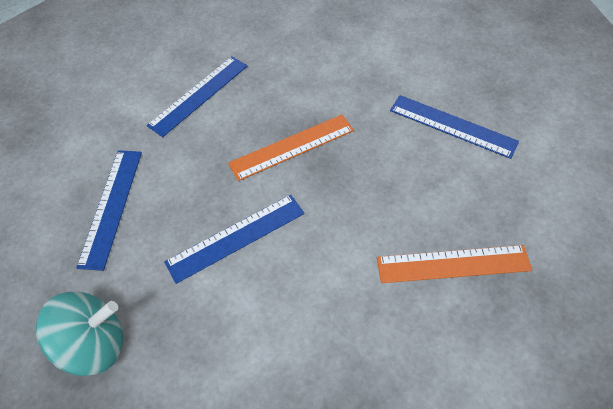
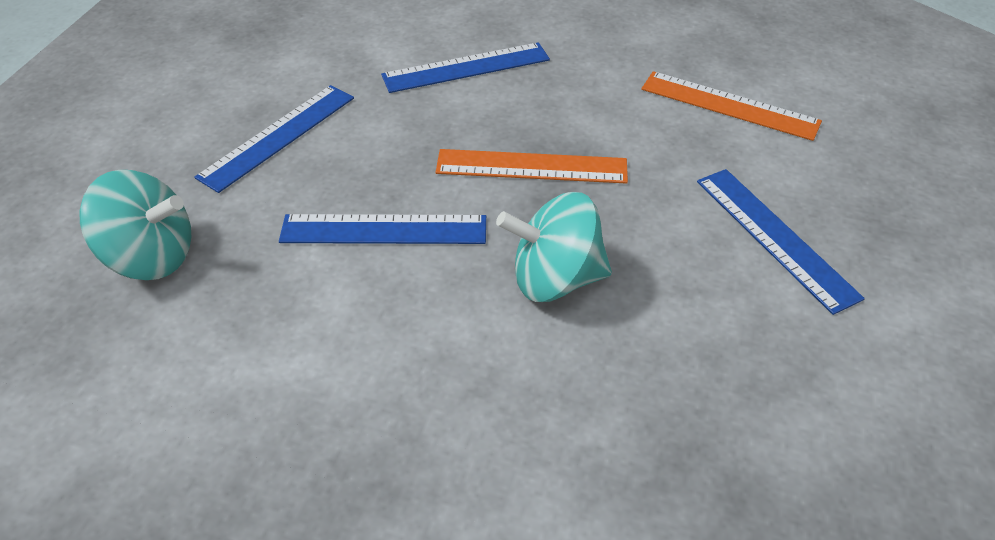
camera: 30 degrees right, 10 degrees down
orange ruler [377,245,532,283] -> orange ruler moved to [641,71,822,141]
none -> turquoise spinning top [496,192,612,302]

